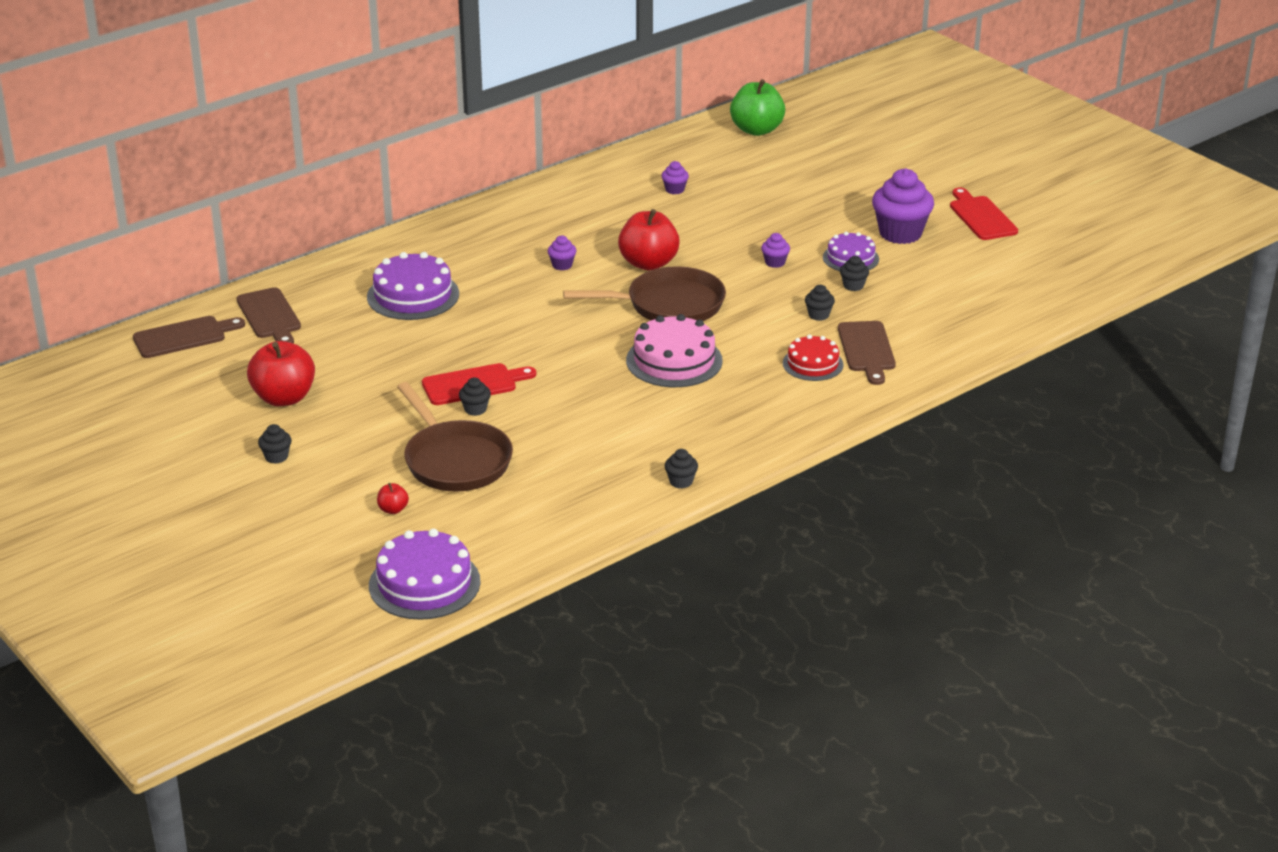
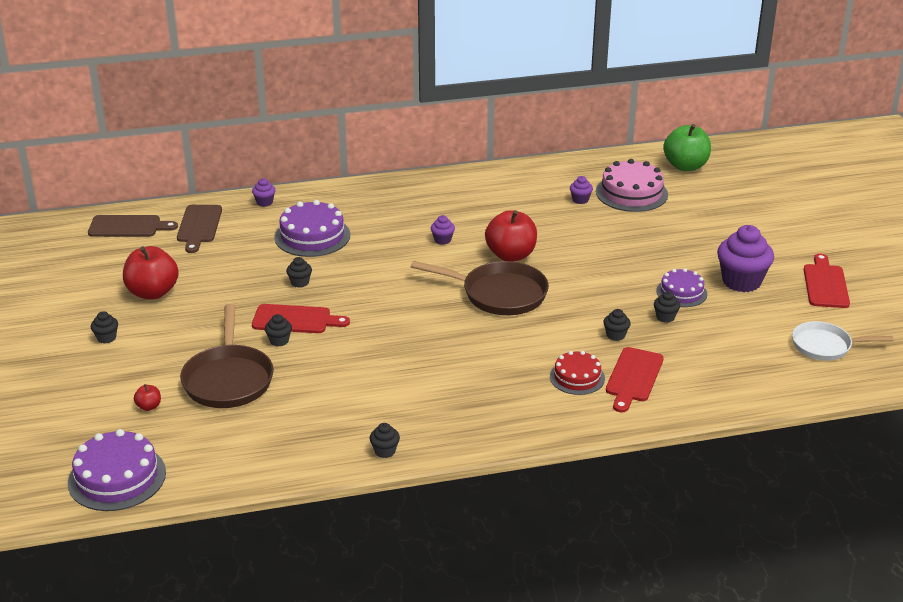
camera: 25 degrees right, 0 degrees up
pink cake [626,314,723,387] -> pink cake moved to [596,159,668,212]
purple cupcake [761,233,790,268] -> purple cupcake moved to [252,178,275,207]
brown cutting board [838,321,896,385] -> red cutting board [606,347,664,413]
none -> black cupcake [286,257,312,288]
none -> white pan [792,321,893,361]

